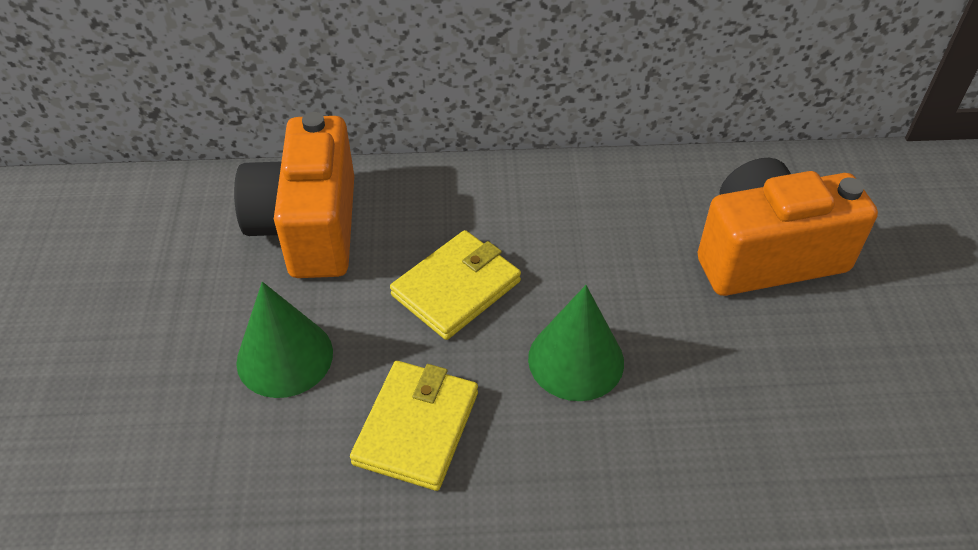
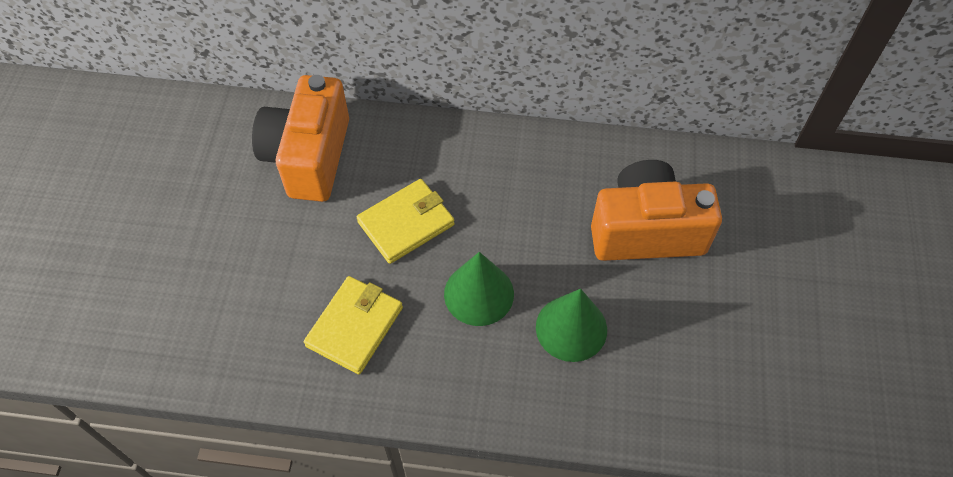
camera: 10 degrees right, 10 degrees up
green cone [236,282,333,398] -> green cone moved to [536,289,607,362]

